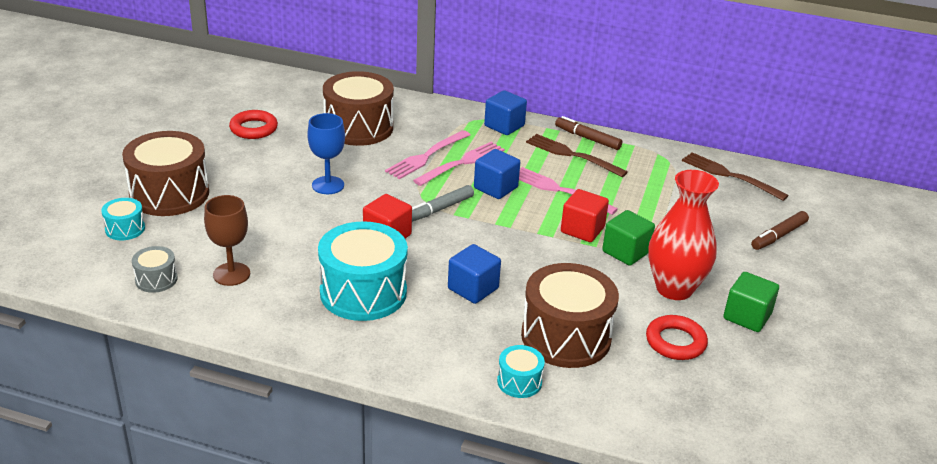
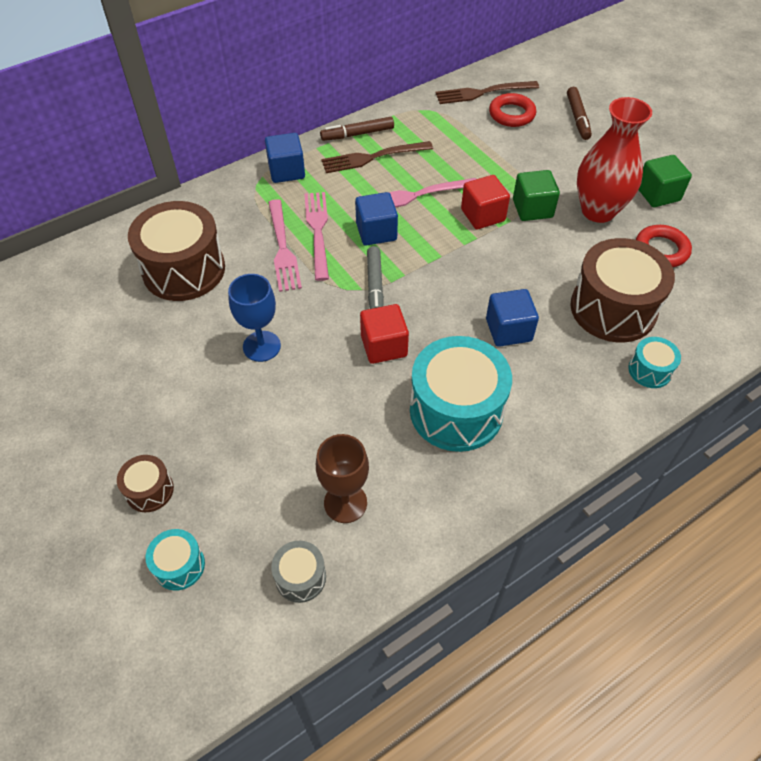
camera: 50 degrees left, 20 degrees up
brown drum [122,131,209,216] -> brown drum [117,455,174,512], size x0.47
red ring [229,110,278,139] -> red ring moved to [489,93,536,127]

